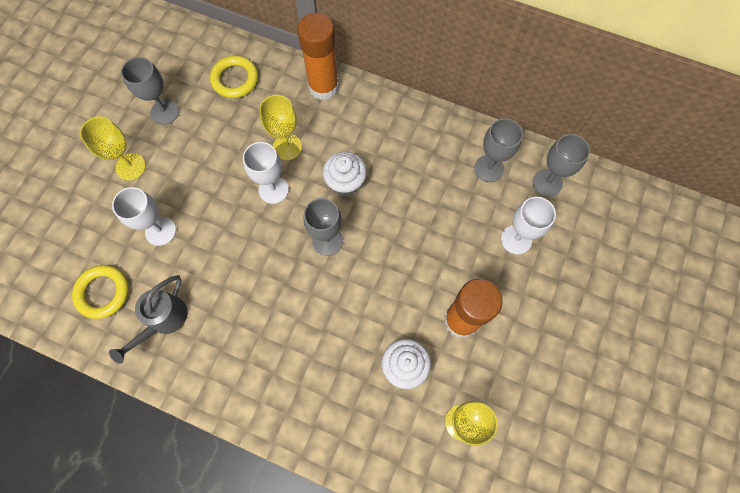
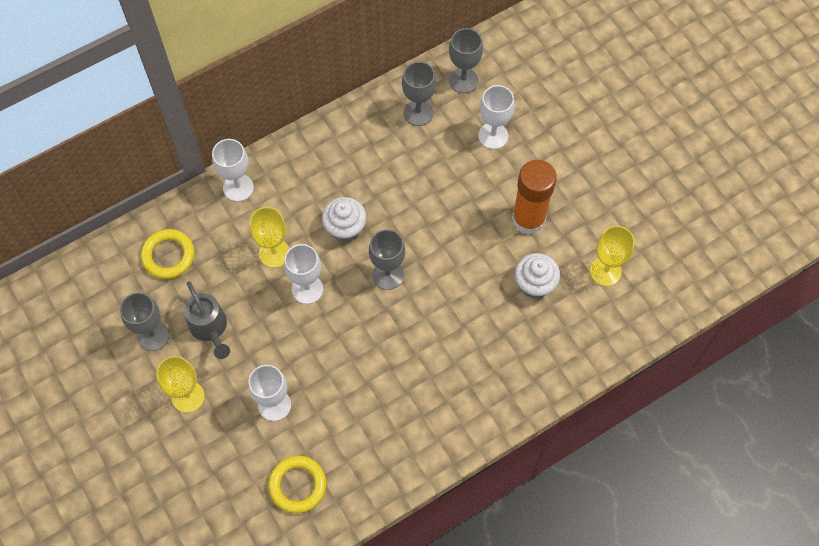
camera: 55 degrees left, 5 degrees down
grey watering can [109,275,187,364] -> grey watering can moved to [184,281,230,359]
orange glue stick [297,13,339,100] -> white goblet [212,139,254,202]

